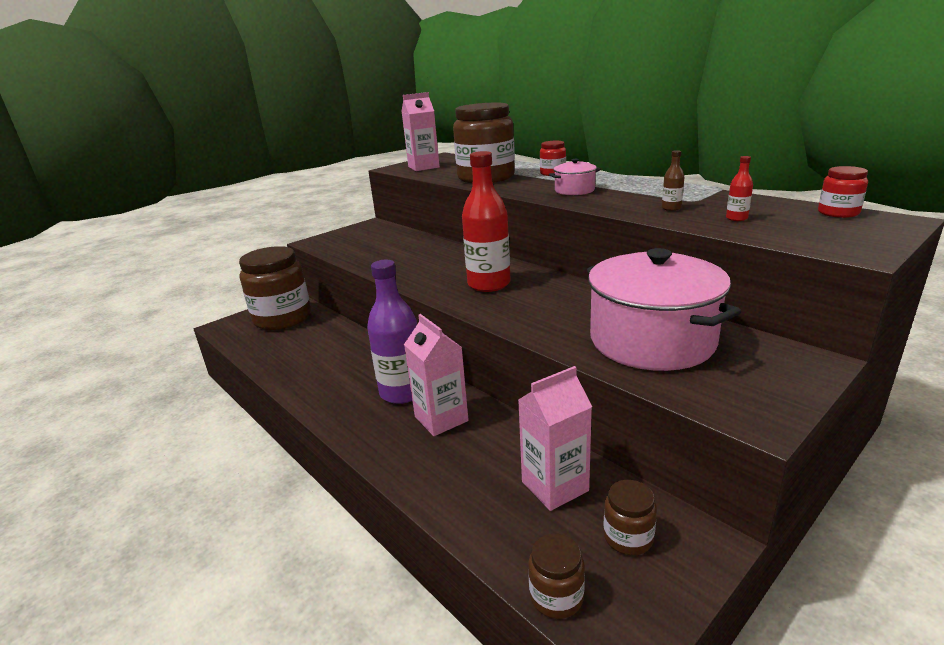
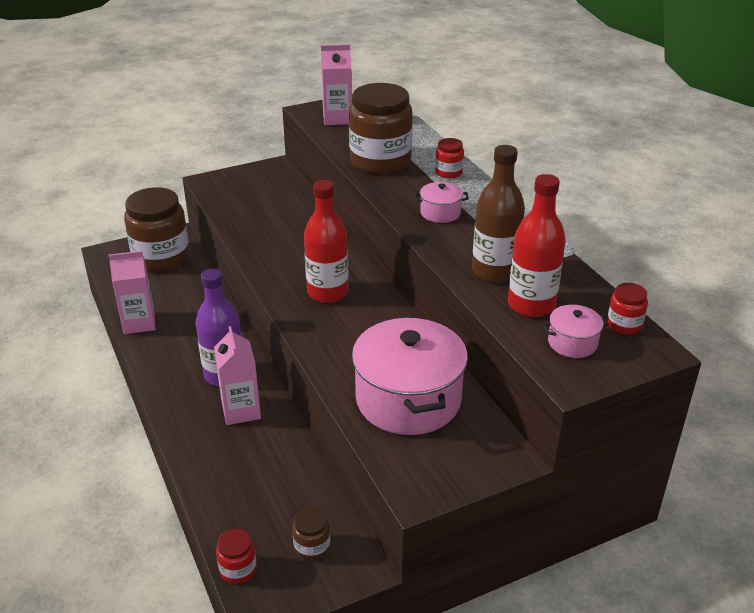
camera: 15 degrees right, 10 degrees up
pink carton [518,366,592,511] -> pink carton moved to [109,251,155,334]
brown jar [528,534,585,619] -> red jar [216,529,257,584]
brown bottle [662,150,684,211] -> brown bottle [472,145,525,283], size x2.49
red bottle [726,156,753,221] -> red bottle [508,174,566,317], size x2.49
none -> pink pot [542,305,609,358]

